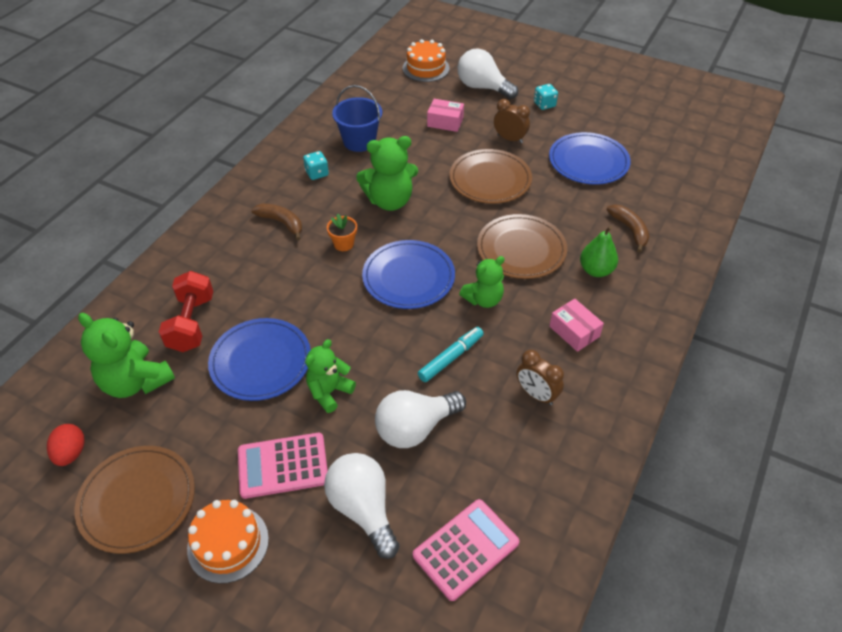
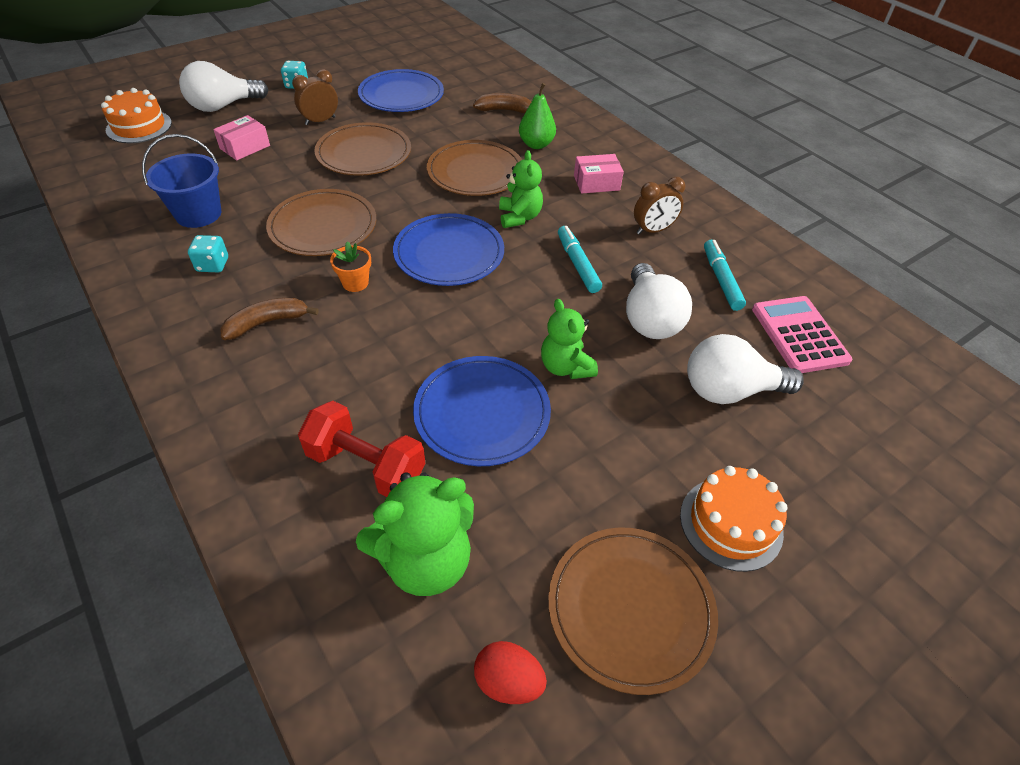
camera: 65 degrees left, 0 degrees up
pink calculator [238,433,328,499] -> none
green teddy bear [356,136,418,211] -> brown plate [266,189,376,256]
none -> turquoise marker [704,240,746,311]

